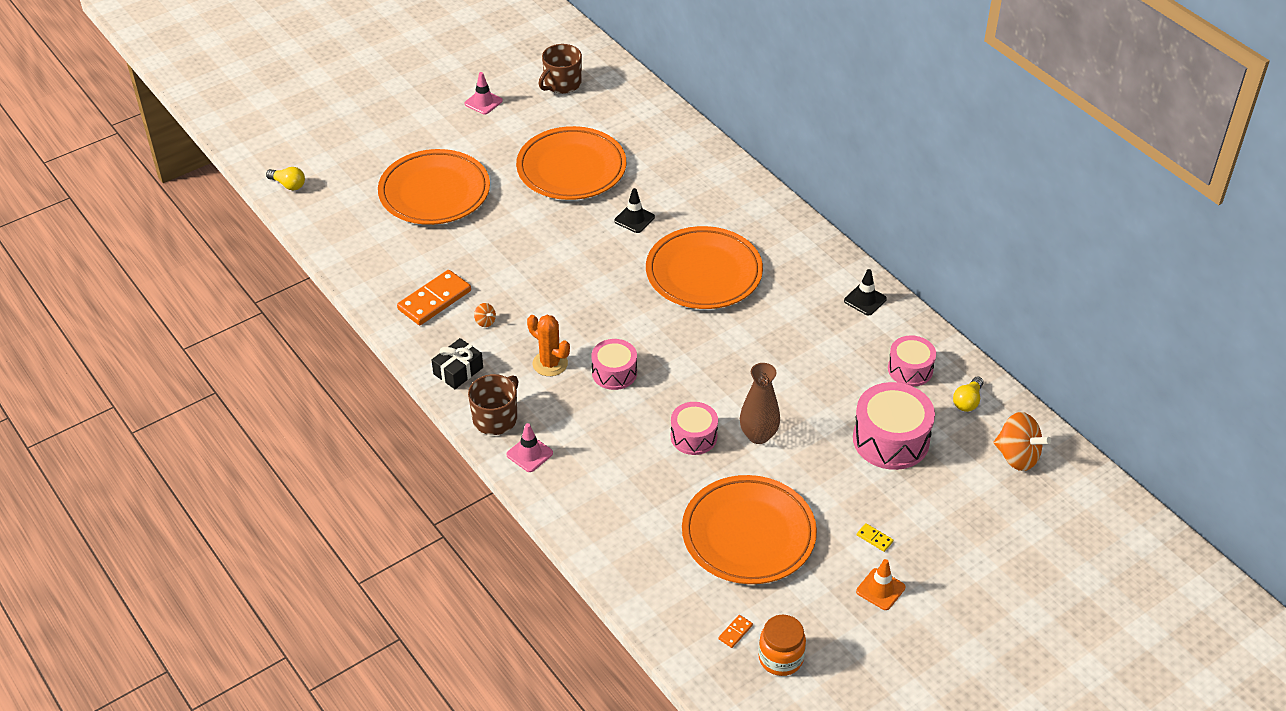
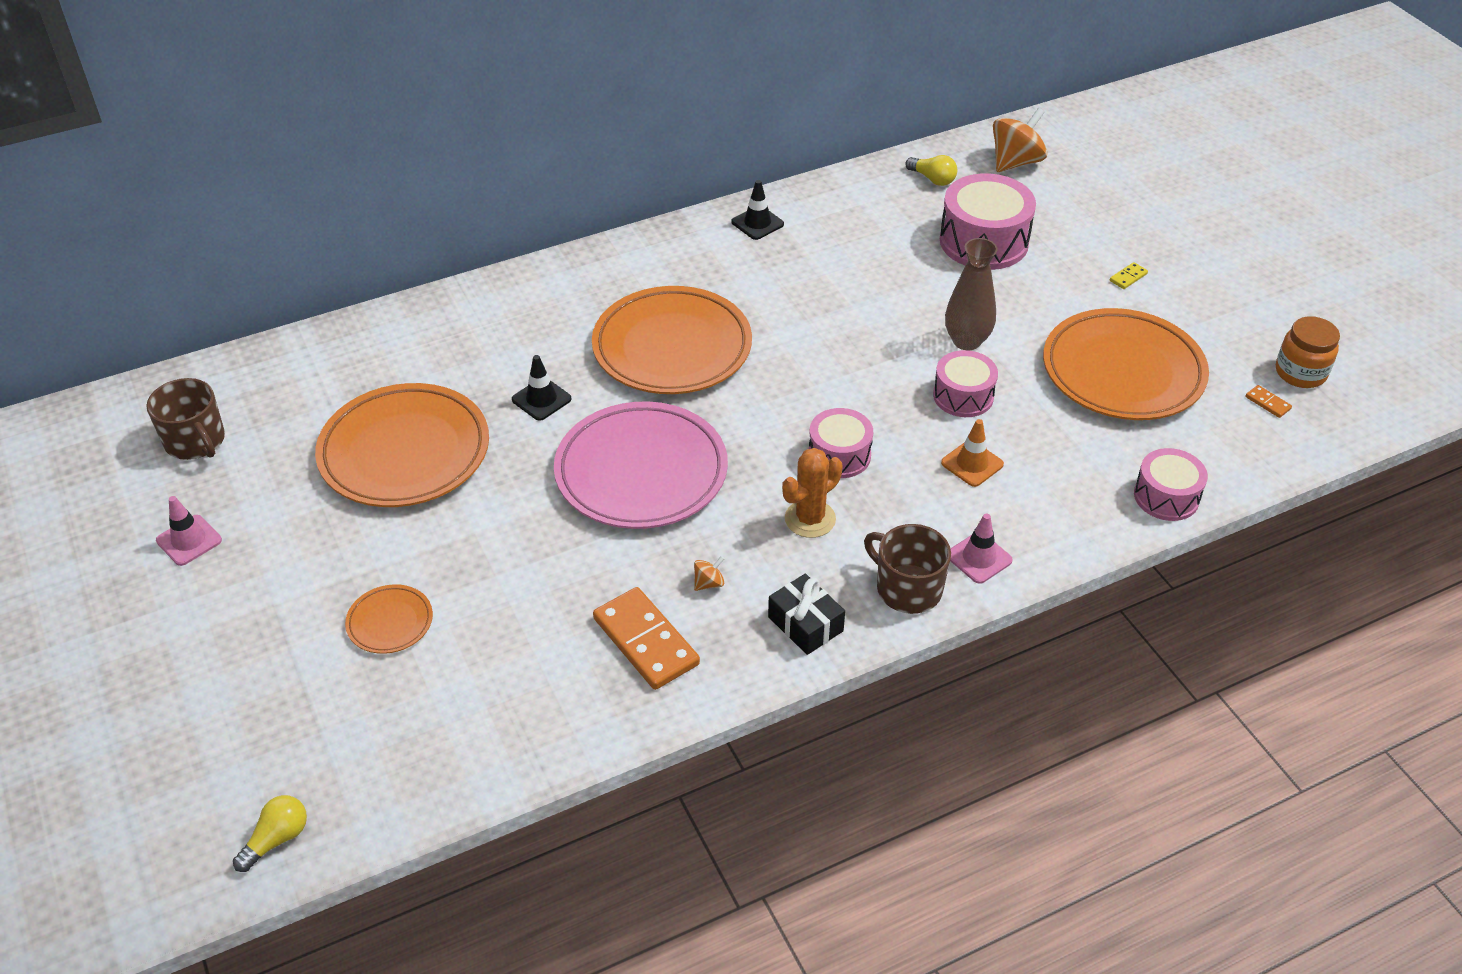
camera: 80 degrees left, 0 degrees up
orange plate [378,149,490,225] -> orange plate [345,584,433,654], size x0.46
orange traffic cone [856,559,905,610] -> orange traffic cone moved to [941,419,1004,487]
pink drum [888,335,936,386] -> pink drum moved to [1134,448,1208,521]
none -> pink plate [554,401,728,529]

